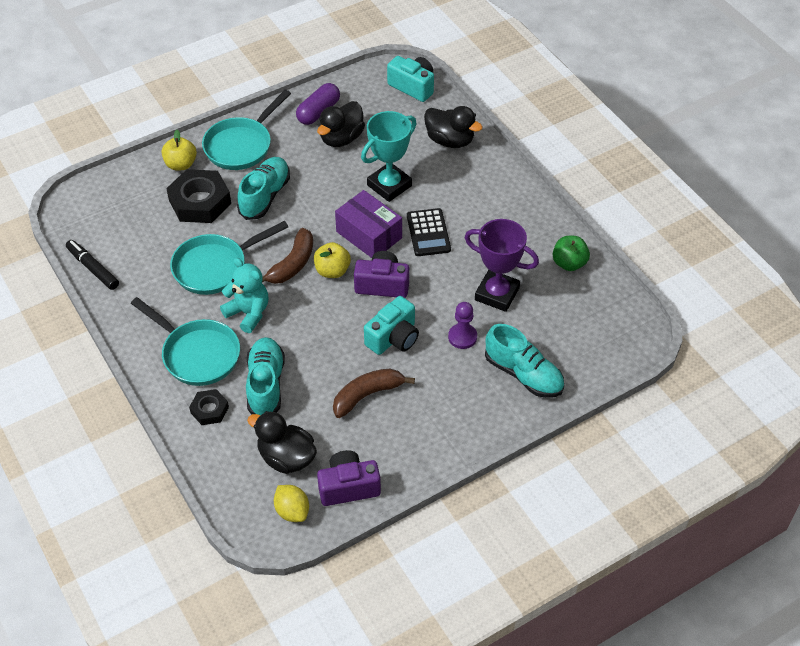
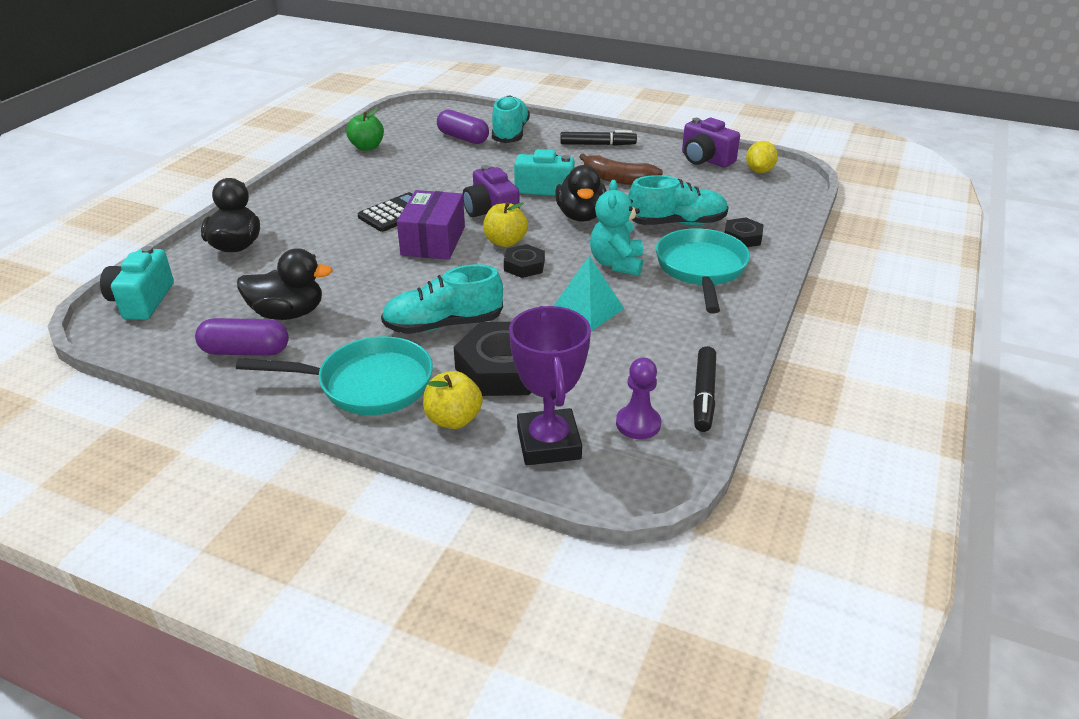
camera: 125 degrees left, 15 degrees down
turquoise pan [170,221,288,295] -> turquoise pyramid [554,256,624,331]
turquoise shoe [246,337,285,415] -> turquoise shoe turned 150 degrees counterclockwise [628,175,729,225]
black duck [247,411,317,474] -> black duck moved to [555,165,606,222]
brown banana [262,228,313,284] -> black nut [504,244,545,278]
turquoise trophy [361,111,417,202] -> none
purple pawn [448,302,477,349] -> purple pawn moved to [616,358,661,439]
purple trophy [464,219,539,312] -> purple trophy moved to [509,306,591,465]
none -> purple capsule [437,110,489,144]
none -> black marker [560,130,637,146]

